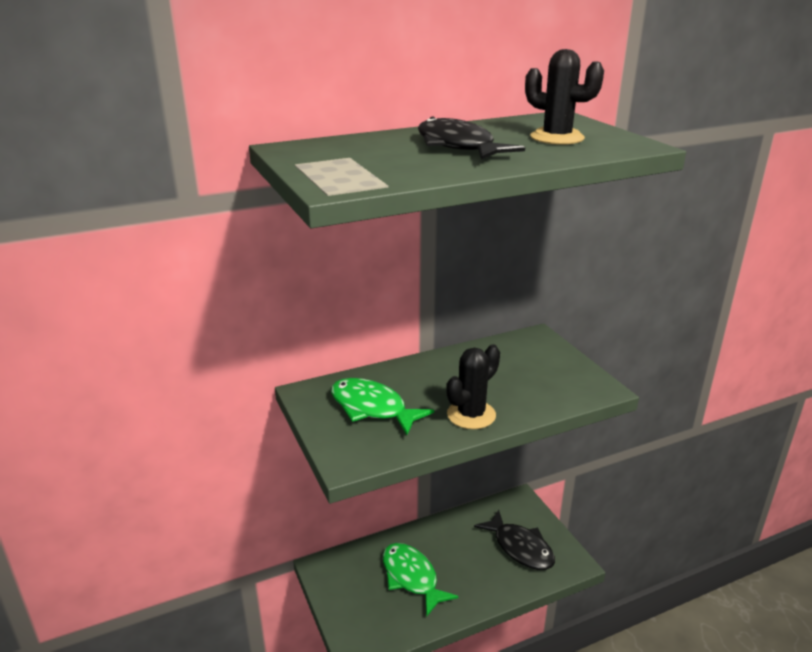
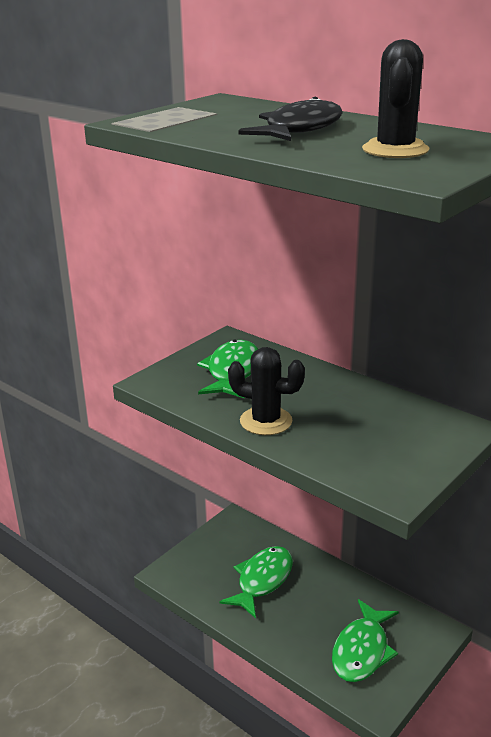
camera: 65 degrees right, 0 degrees up
black fish [474,510,555,570] -> green fish [332,599,399,682]

